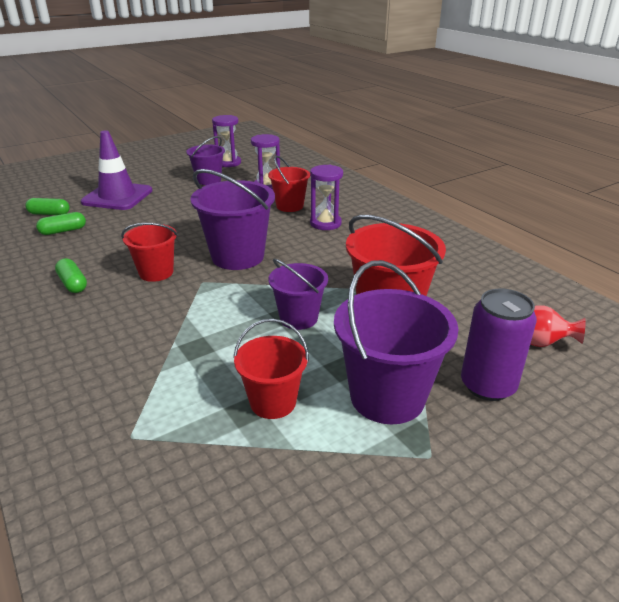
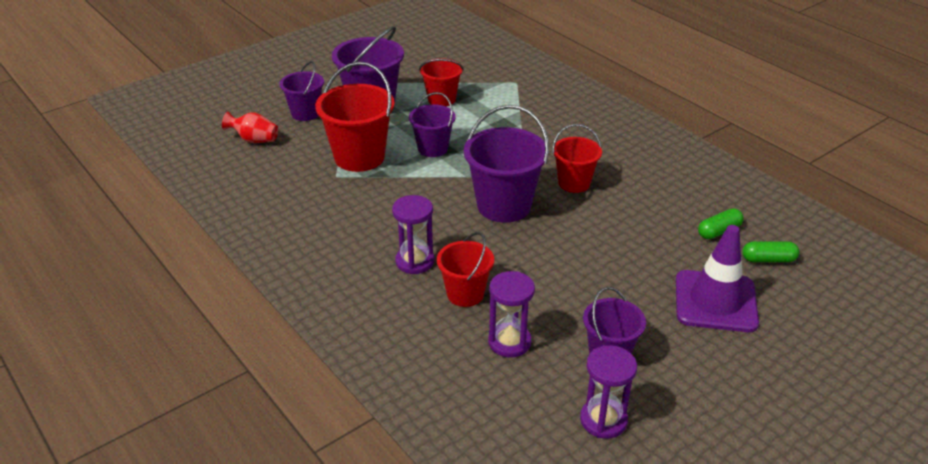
camera: 175 degrees right, 5 degrees up
green capsule [55,258,87,293] -> none
purple can [461,288,537,401] -> purple bucket [280,61,324,121]

